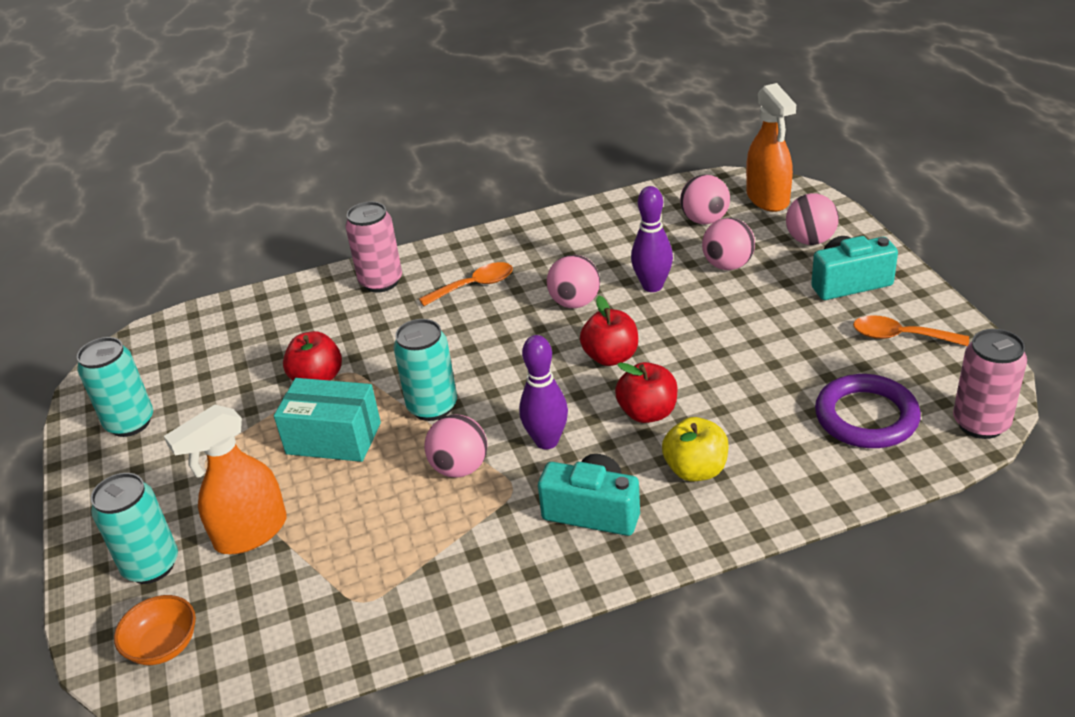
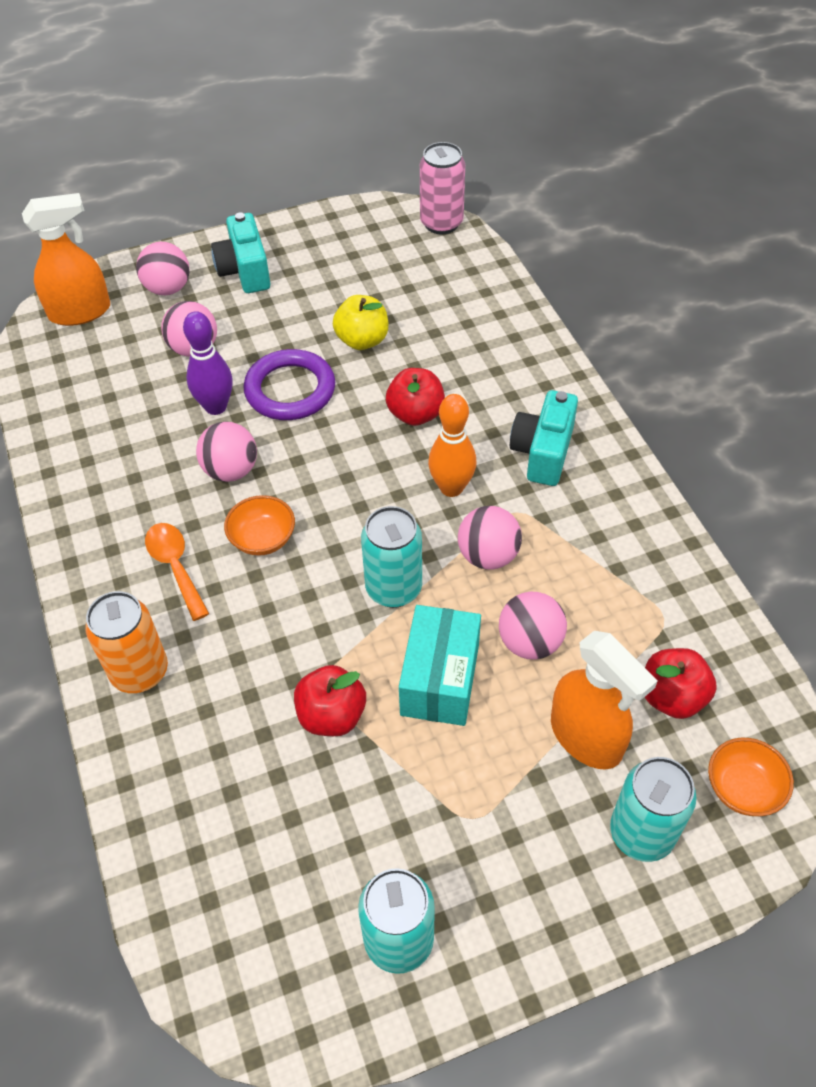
camera: 95 degrees left, 15 degrees up
pink can [345,202,402,293] -> orange can [86,591,168,693]
purple bowling pin [519,335,568,449] -> orange bowling pin [428,394,476,497]
red apple [580,296,638,366] -> red apple moved to [645,648,717,719]
yellow apple [662,417,729,481] -> yellow apple moved to [333,295,388,350]
pink ball [680,174,730,224] -> pink ball moved to [499,592,567,660]
purple ring [815,374,921,448] -> purple ring moved to [243,349,335,420]
orange spoon [853,315,969,346] -> none
none -> orange bowl [224,495,295,556]

